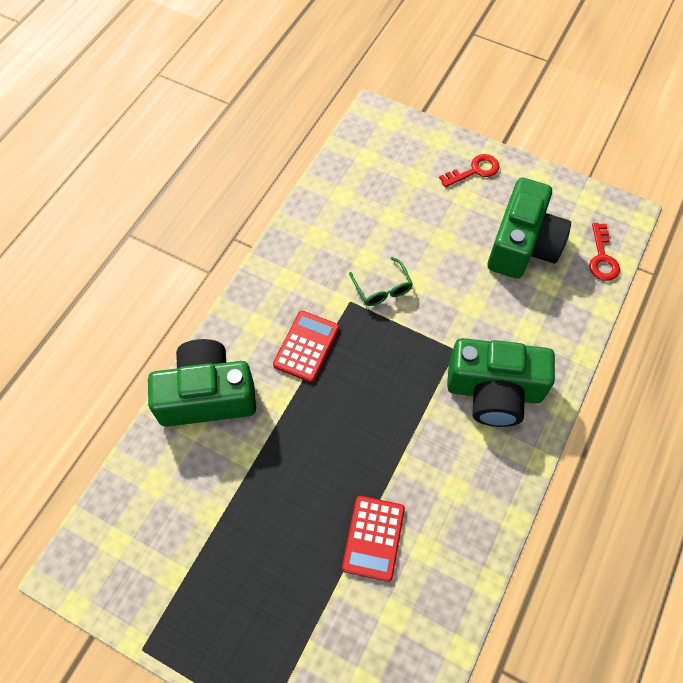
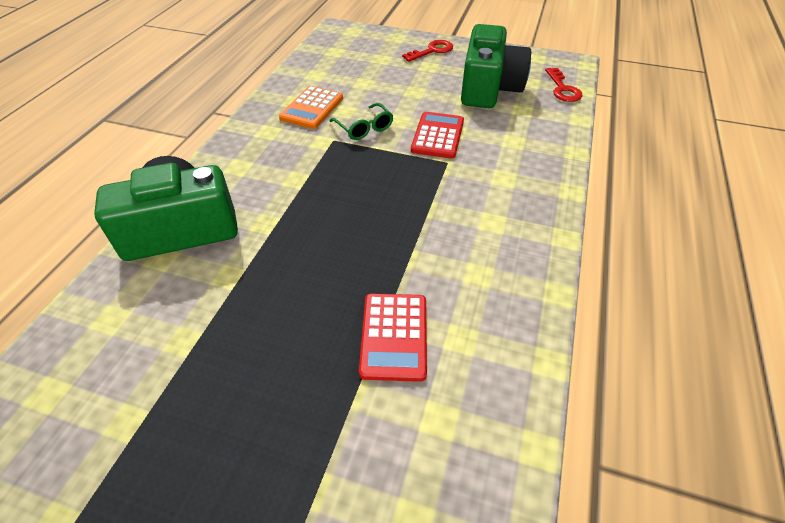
camera: 10 degrees left, 15 degrees down
red calculator [273,311,339,382] -> red calculator moved to [411,112,464,159]
green camera [447,338,555,427] -> none
none -> orange calculator [279,86,343,129]

